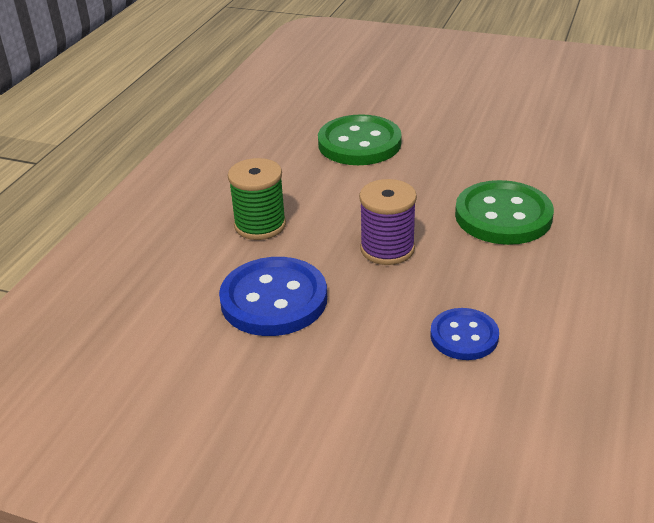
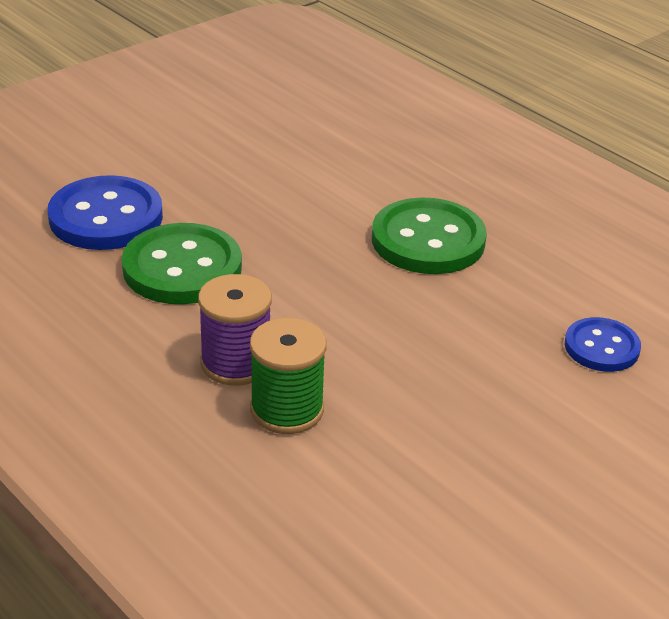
camera: 65 degrees left, 0 degrees up
blue button [219,257,327,336] -> blue button moved to [48,175,163,250]
purple spool [359,179,417,265] -> purple spool moved to [198,274,272,386]

